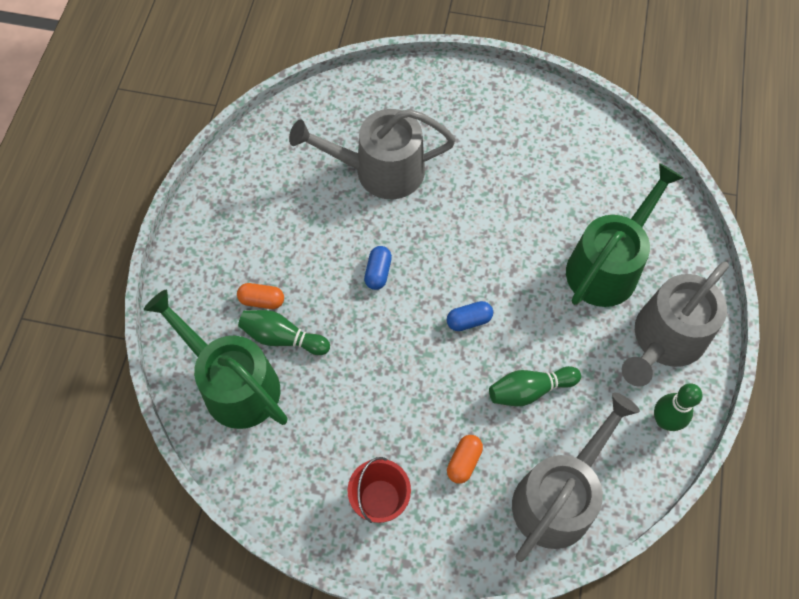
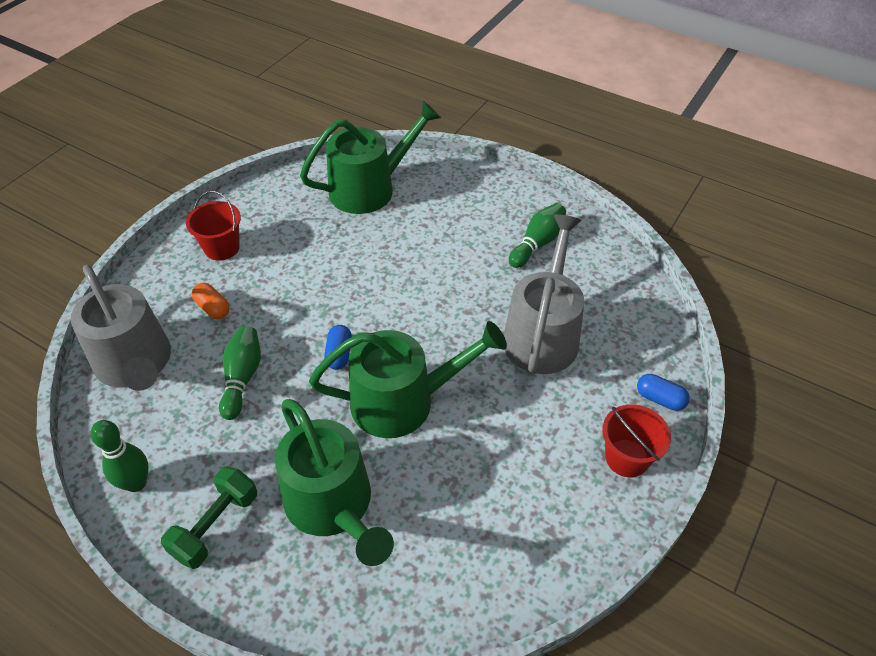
camera: 110 degrees right, 15 degrees down
orange capsule [237,283,284,309] -> none
green bowling pin [238,310,330,355] -> green bowling pin moved to [509,203,566,268]
blue capsule [364,246,392,290] -> blue capsule moved to [637,374,690,411]
grey watering can [622,262,729,387] -> green dumbbell [161,466,257,569]
none -> green watering can [309,321,507,438]
none -> red bucket [602,404,671,477]

